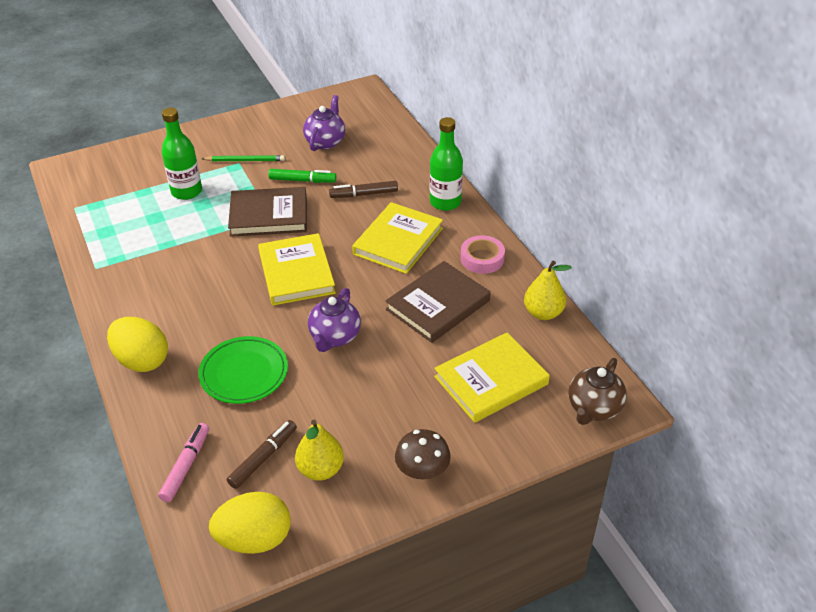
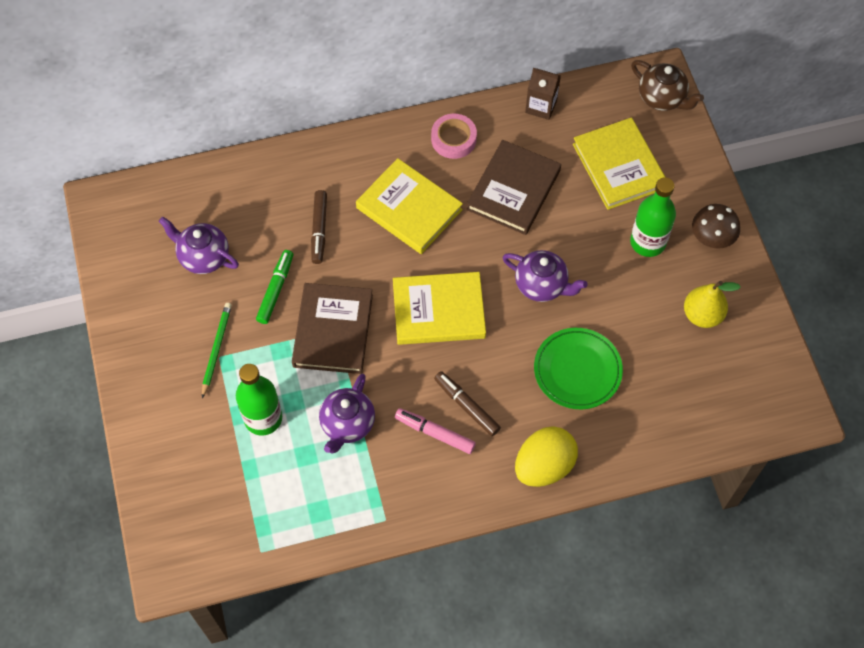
camera: 80 degrees left, 20 degrees up
pink marker [158,423,209,502] -> pink marker moved to [395,408,476,454]
yellow egg [209,492,291,554] -> none
brown marker [227,420,297,489] -> brown marker moved to [434,371,501,436]
brown book [385,261,491,343] -> brown book turned 60 degrees clockwise [466,140,561,235]
green bottle [430,117,463,211] -> green bottle moved to [630,177,676,257]
yellow pear [524,261,572,320] -> brown carton [525,68,561,120]
none -> purple teapot [319,374,375,453]

